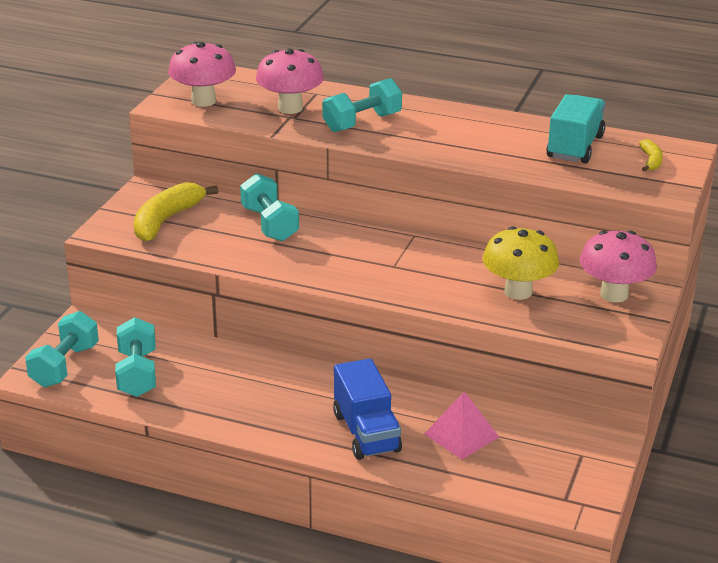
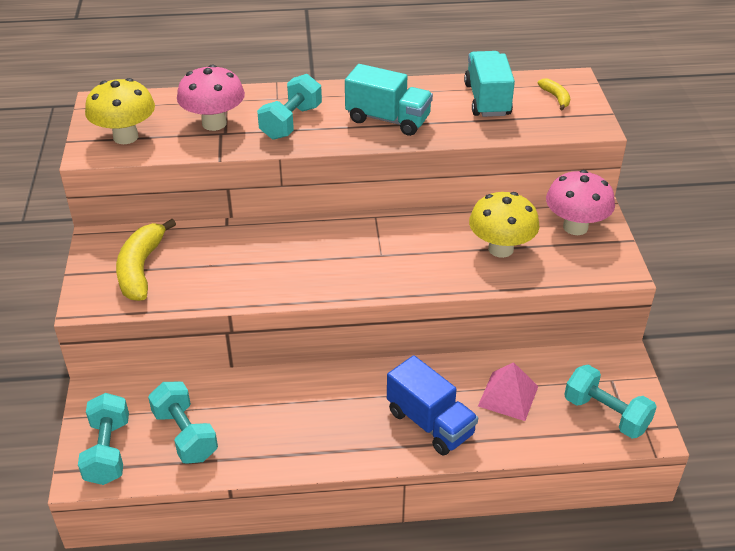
camera: 25 degrees left, 10 degrees up
pink mushroom [168,42,236,107] -> yellow mushroom [85,78,155,144]
turquoise dumbbell [240,173,299,241] -> turquoise dumbbell moved to [564,365,657,438]
none -> turquoise truck [345,64,433,136]

